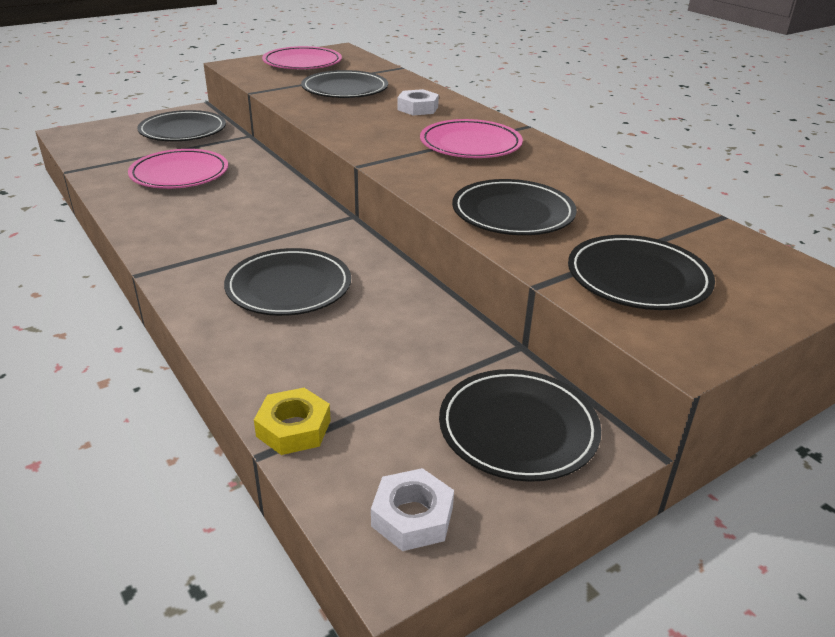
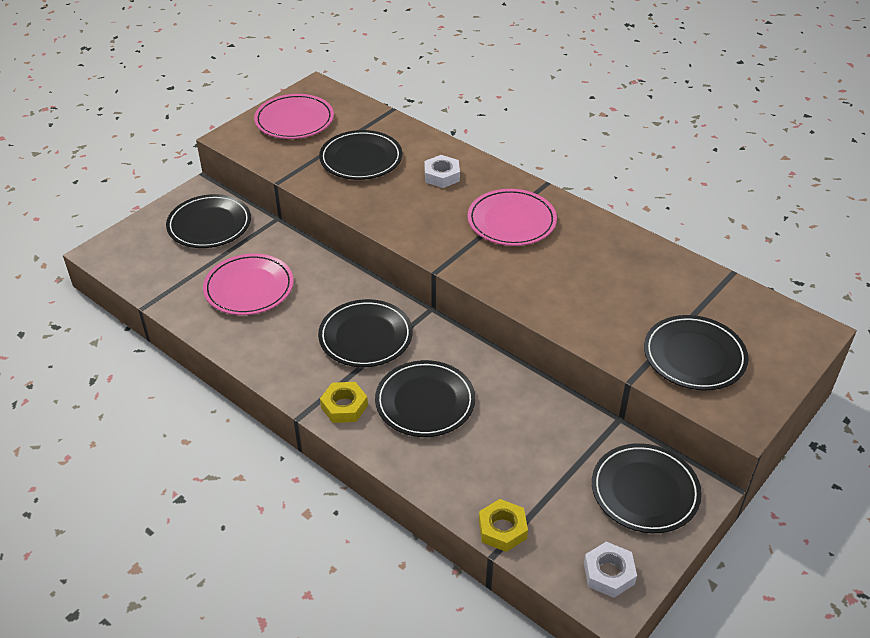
camera: 15 degrees left, 10 degrees up
black plate [452,179,577,235] -> black plate moved to [318,299,413,367]
none -> yellow nut [320,382,368,423]

